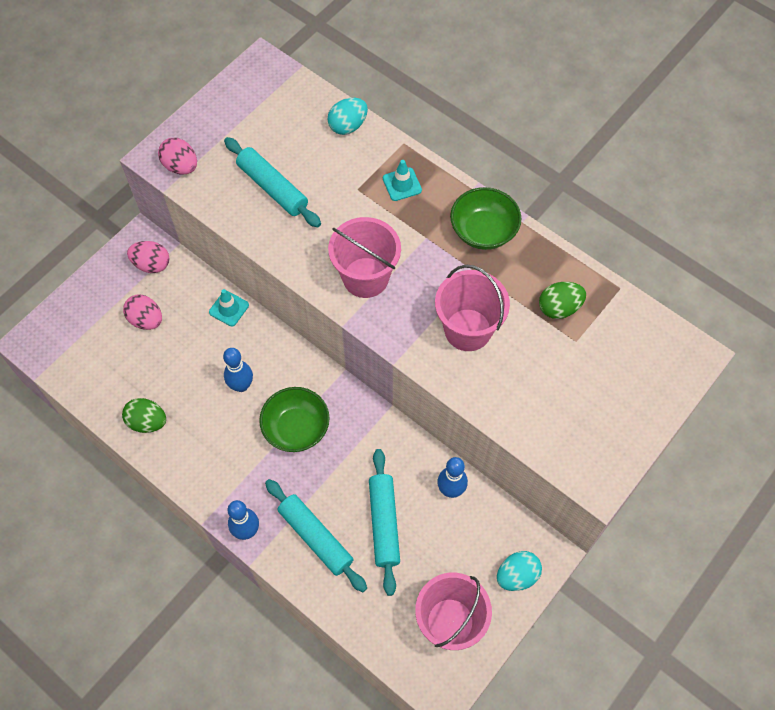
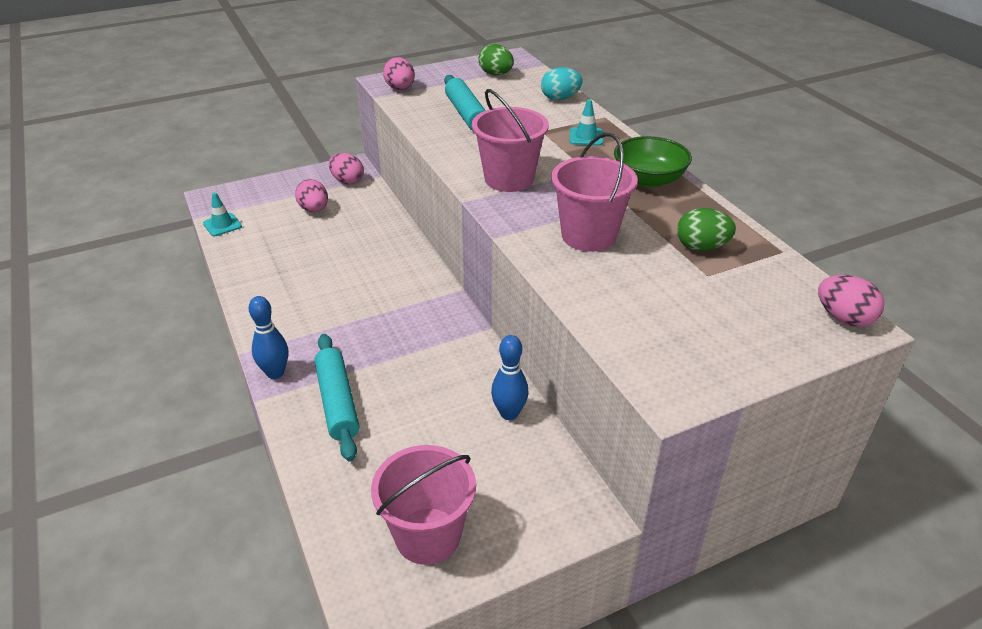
camera: 25 degrees right, 25 degrees down
green egg [122,398,166,433] -> green egg moved to [479,44,514,75]
turquoise traffic cone [209,289,249,326] -> turquoise traffic cone moved to [203,192,242,236]
blue bowling pin [223,348,253,392] -> none
green bowl [259,387,330,452] -> none
turquoise rolling pin [369,449,400,596] -> none
turquoise egg [497,551,542,591] -> none
none -> pink egg [818,275,884,327]

